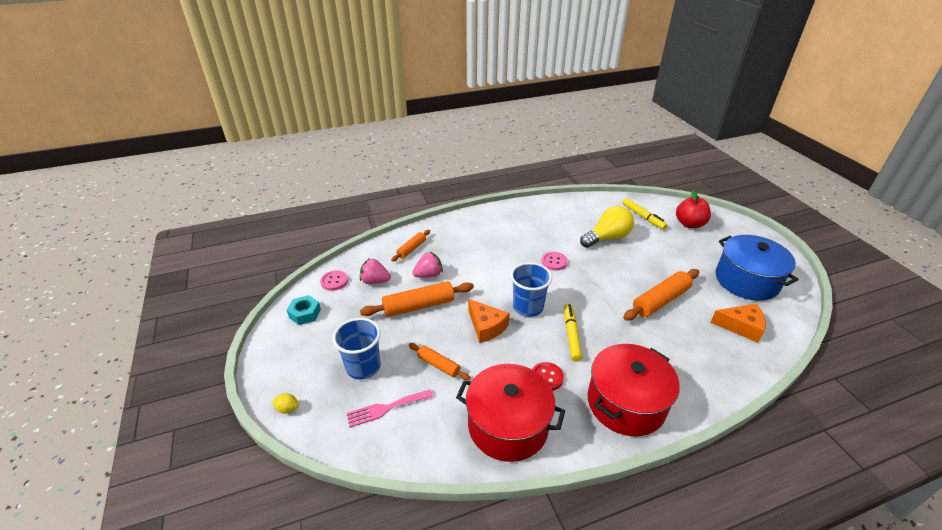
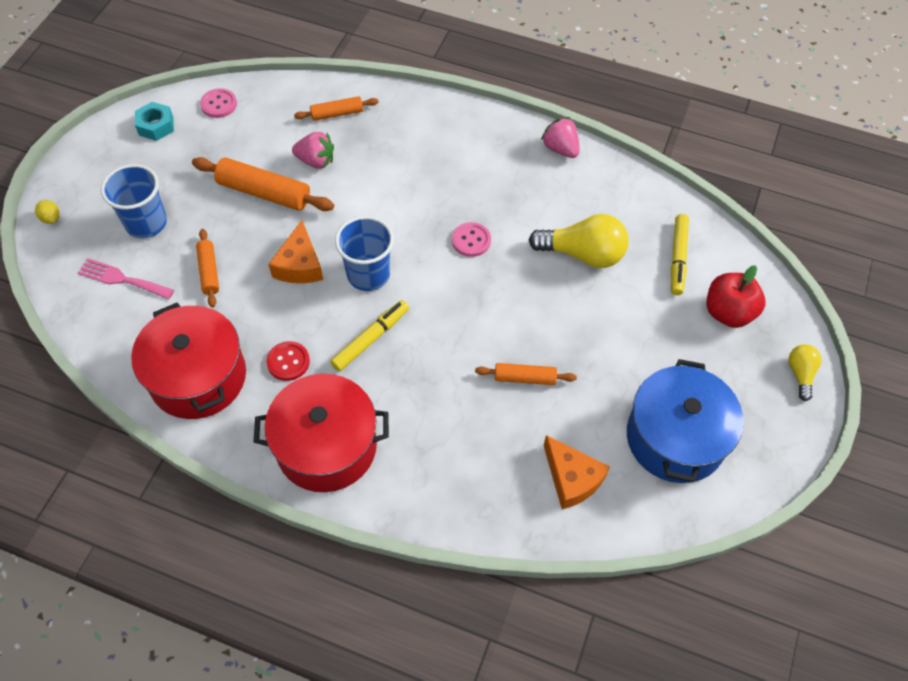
camera: 40 degrees right, 20 degrees up
pink strawberry [360,258,391,284] -> pink strawberry moved to [541,117,580,158]
orange rolling pin [623,269,699,321] -> orange rolling pin [475,363,577,385], size x0.58
none -> yellow light bulb [789,344,822,401]

